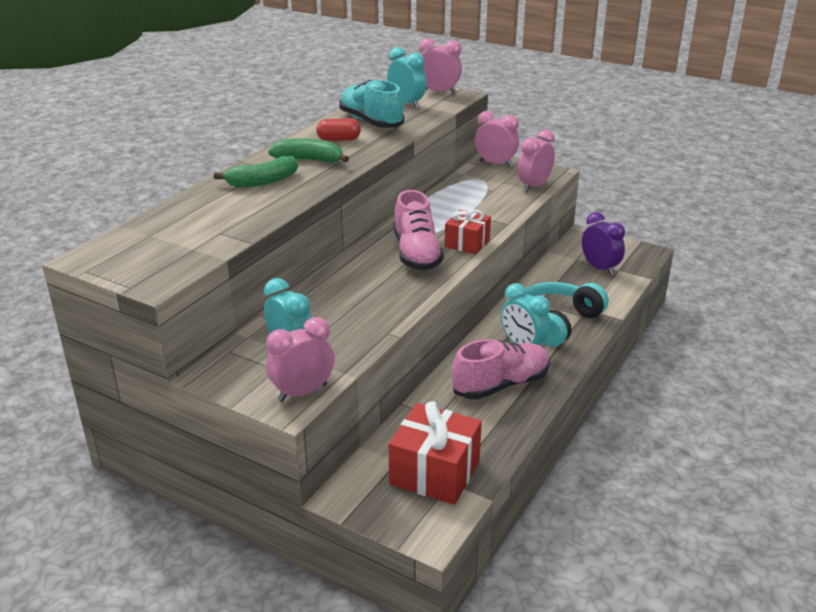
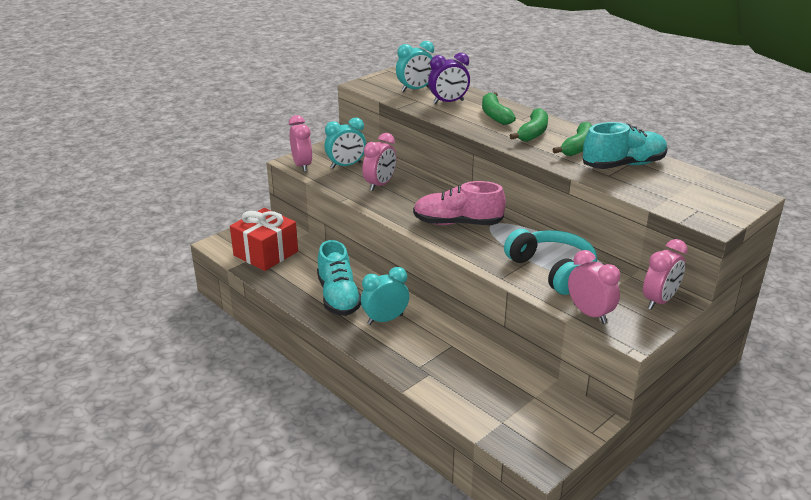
camera: 105 degrees right, 0 degrees up
red capsule [316,118,361,141] -> green banana [552,122,593,156]
turquoise clock [387,47,427,109] -> turquoise clock moved to [396,41,434,92]
pink clock [419,38,462,94] -> pink clock moved to [362,133,396,191]
red gift [445,210,491,254] -> none
pink shoe [452,339,550,400] -> turquoise shoe [317,240,361,316]
turquoise headphones [519,282,608,347] -> turquoise headphones moved to [504,229,597,295]
purple clock [582,212,625,276] -> purple clock moved to [428,53,470,104]

